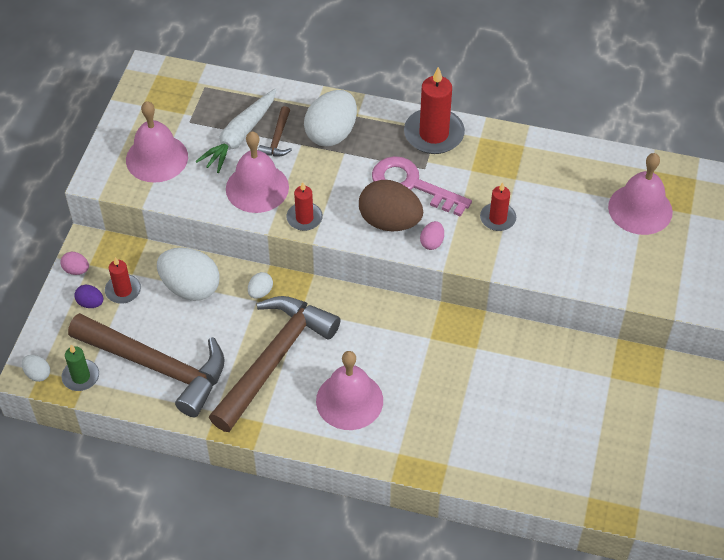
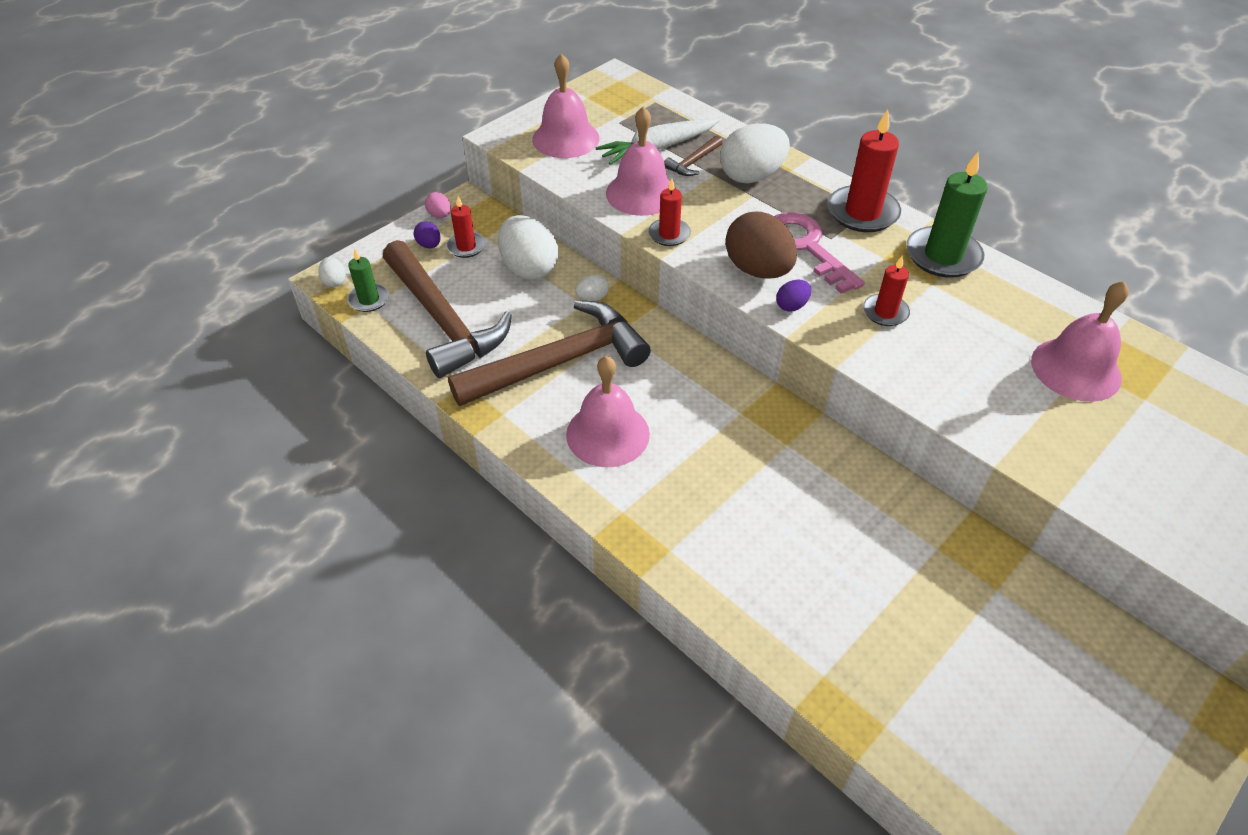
camera: 30 degrees right, 5 degrees down
pink egg [420,221,444,250] -> purple egg [776,280,811,312]
none -> green candle [906,151,988,278]

